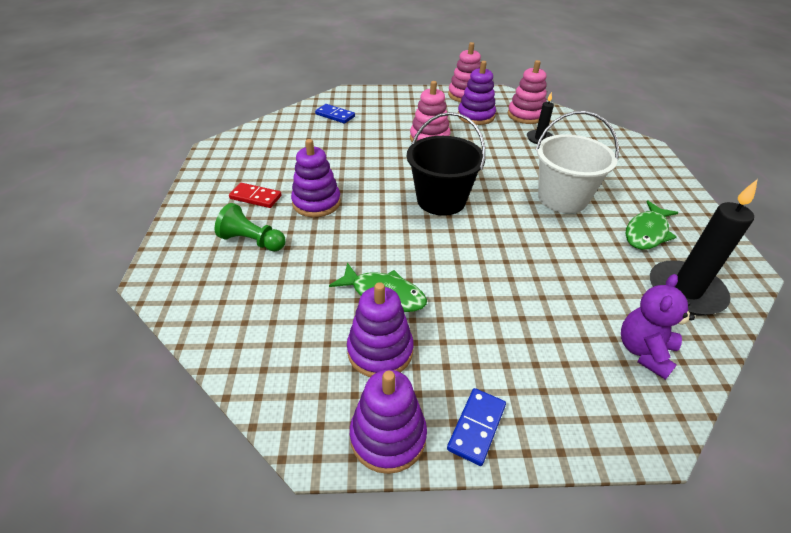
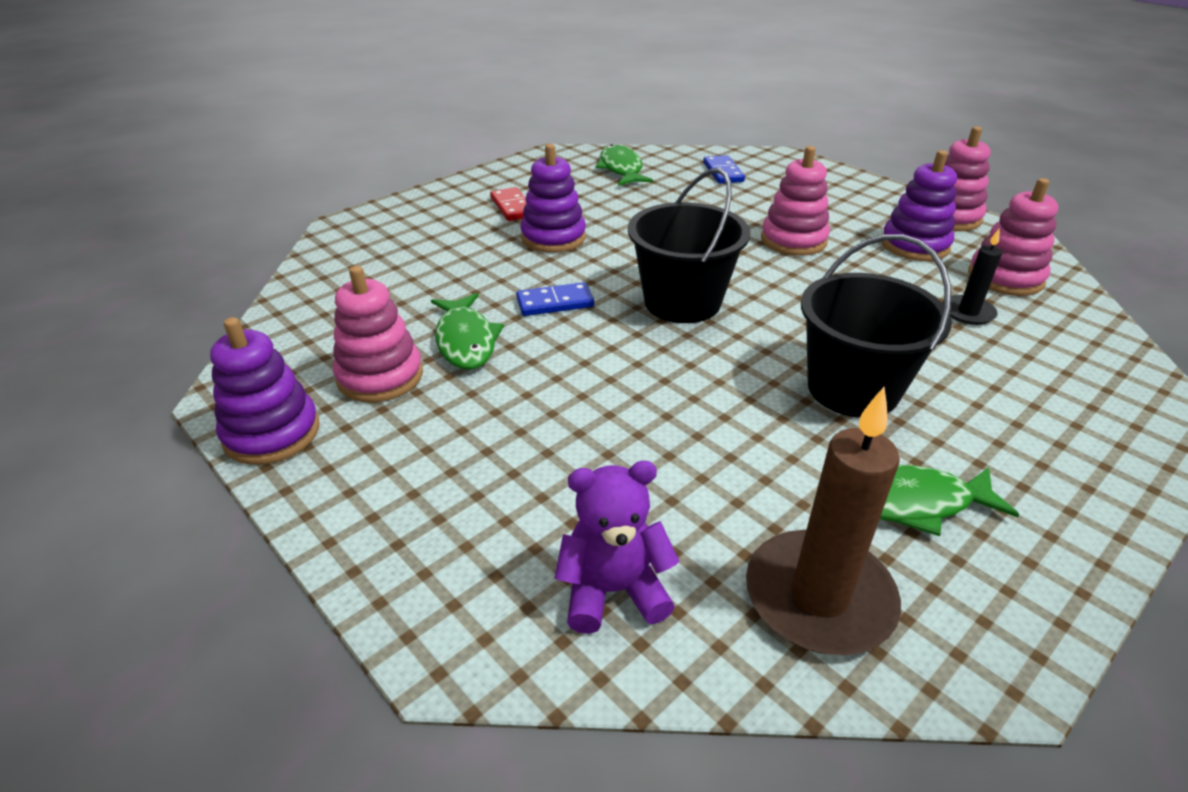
camera: 50 degrees right, 5 degrees down
green pawn [215,203,285,251] -> none
purple stacking toy [347,282,414,377] -> pink stacking toy [333,266,423,403]
blue domino [447,388,506,466] -> blue domino moved to [516,282,594,316]
white bucket [535,111,619,213] -> black bucket [801,234,952,418]
black candle [650,179,758,316] -> brown candle [746,387,901,655]
none -> green fish [596,144,653,186]

